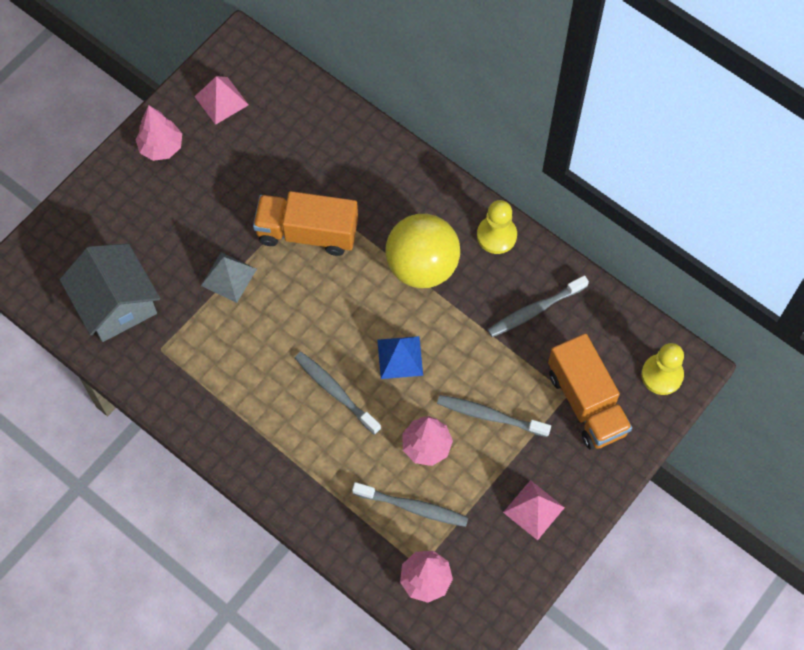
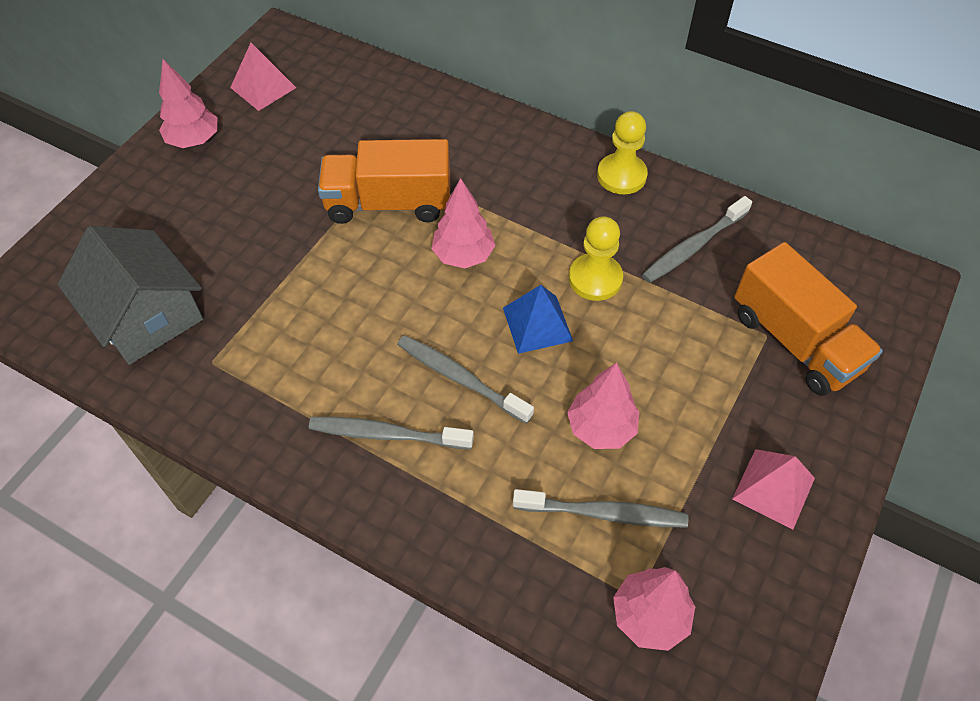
camera: 10 degrees left, 10 degrees down
grey pyramid [201,252,257,303] -> none
yellow ball [386,214,460,288] -> none
grey toothbrush [437,395,551,437] -> grey toothbrush moved to [309,417,474,449]
yellow pawn [641,343,684,395] -> yellow pawn moved to [569,216,623,301]
none -> pink tree [431,178,496,269]

